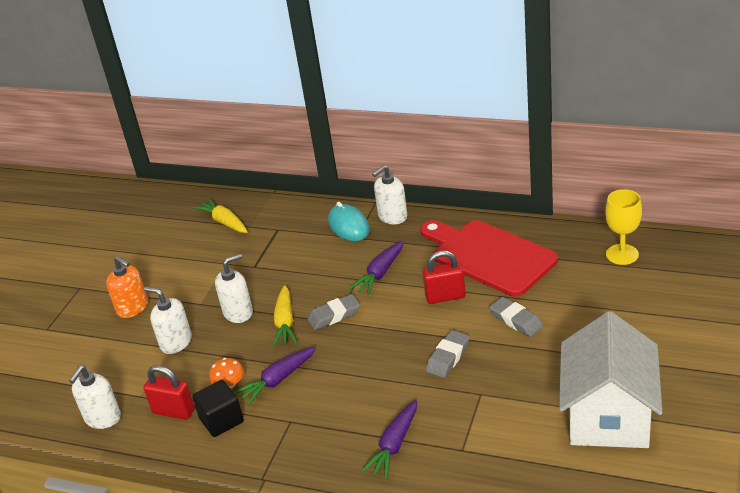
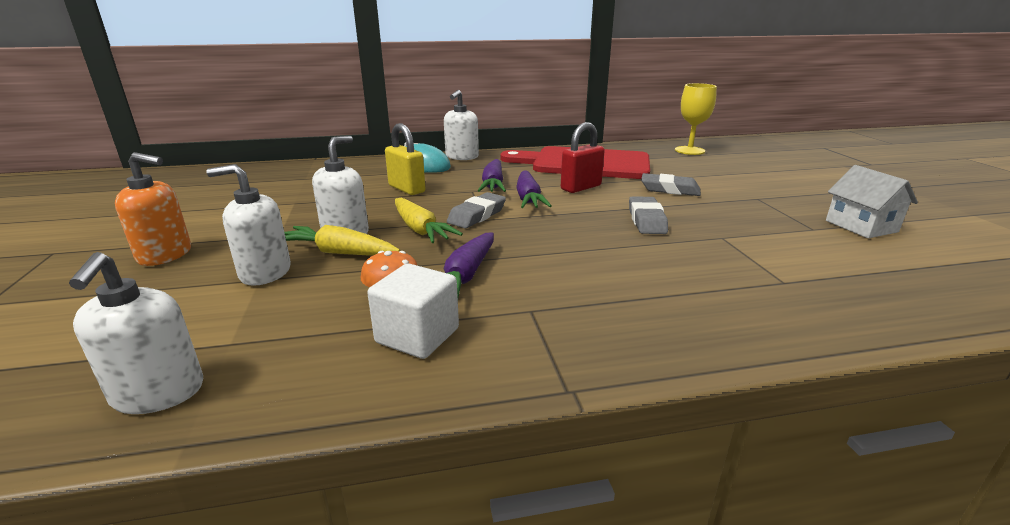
camera: 35 degrees left, 10 degrees down
red padlock [144,365,195,420] -> none
black cube [192,380,244,437] -> white cube [367,264,459,359]
yellow carrot [193,198,247,233] -> yellow carrot moved to [284,225,400,255]
purple carrot [361,400,417,479] -> purple carrot moved to [516,170,551,208]
white house [559,311,663,448] -> white house [826,165,918,238], size x0.50
none -> yellow padlock [385,123,426,195]

